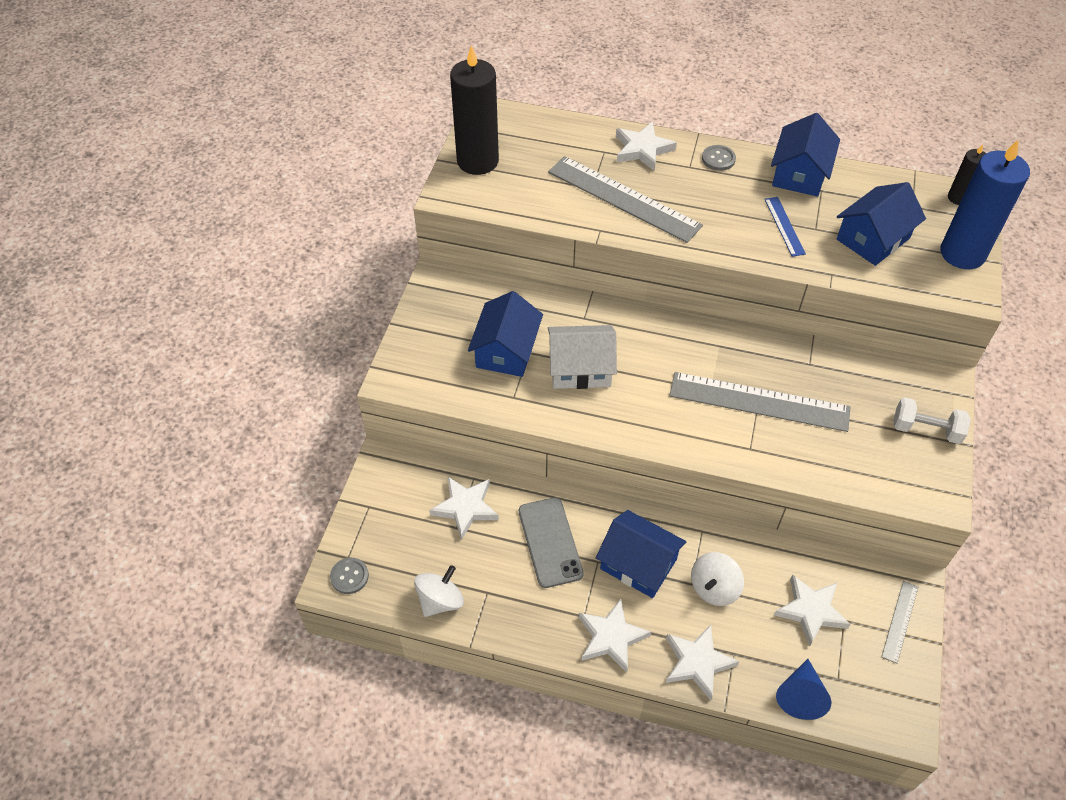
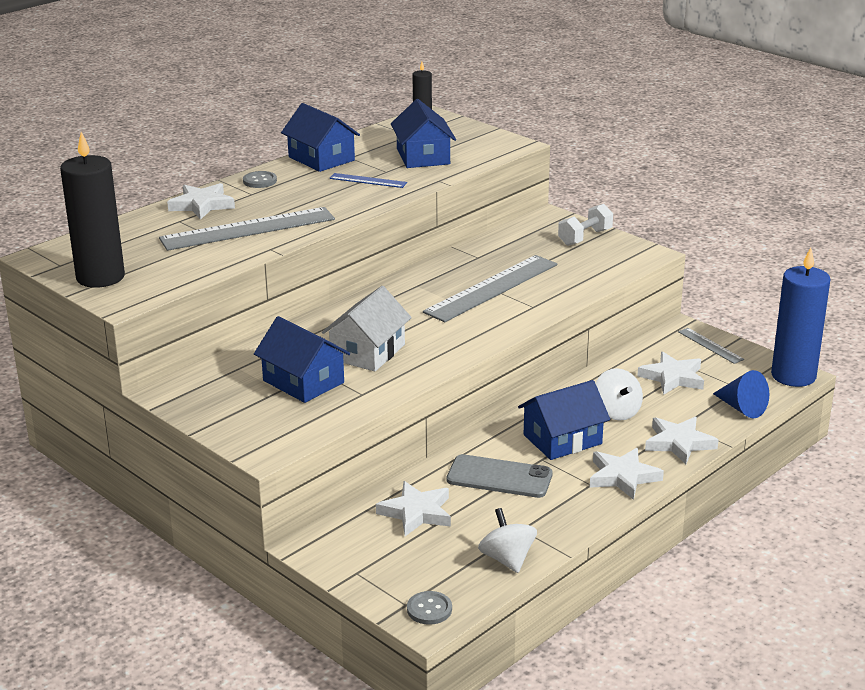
camera: 60 degrees left, 25 degrees down
blue candle [940,139,1030,269] -> blue candle moved to [771,247,831,387]

